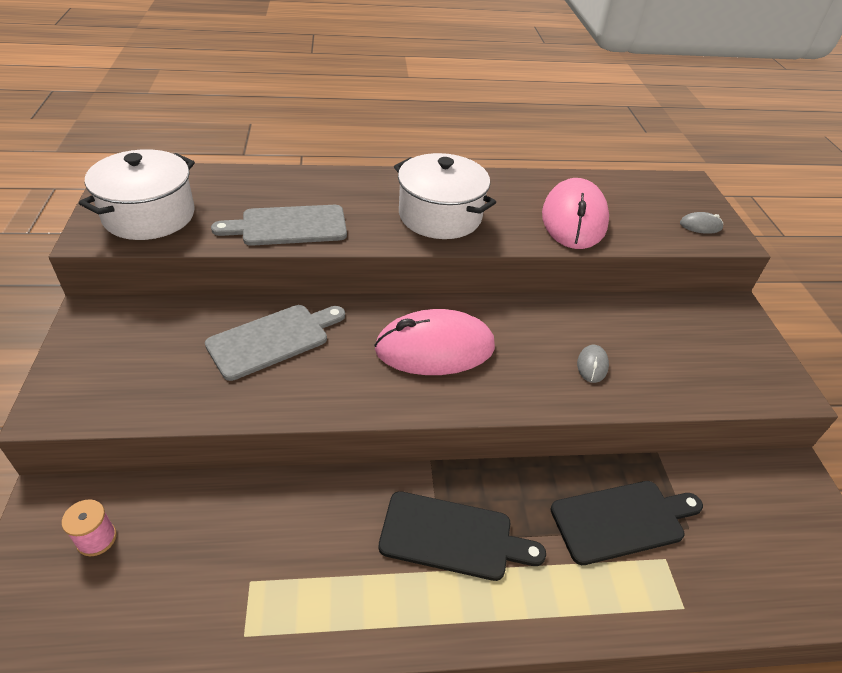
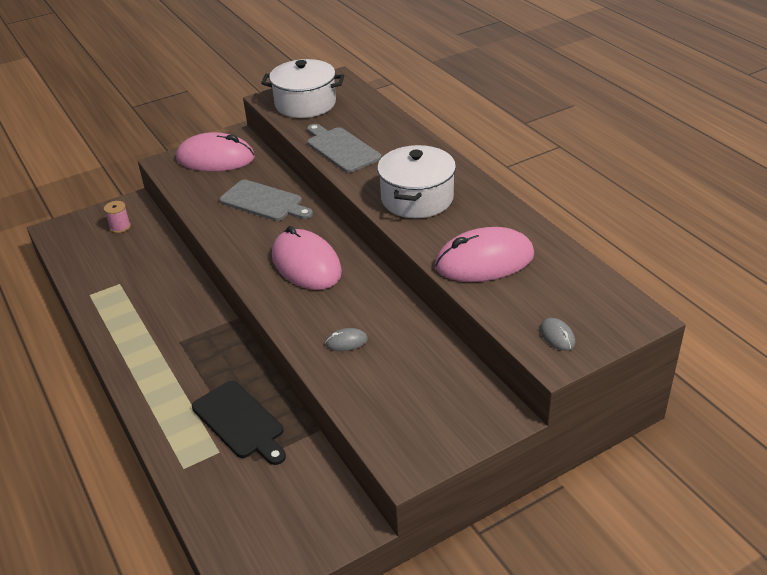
camera: 70 degrees right, 5 degrees down
black cutting board [378,491,546,581] -> none
none -> pink mouse [176,132,255,172]

